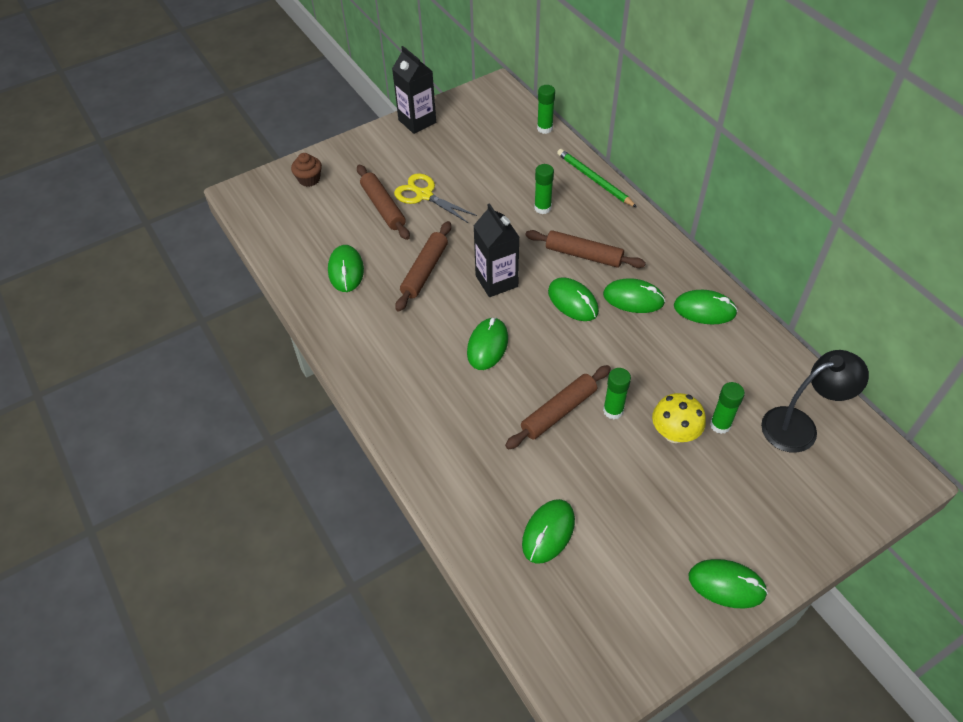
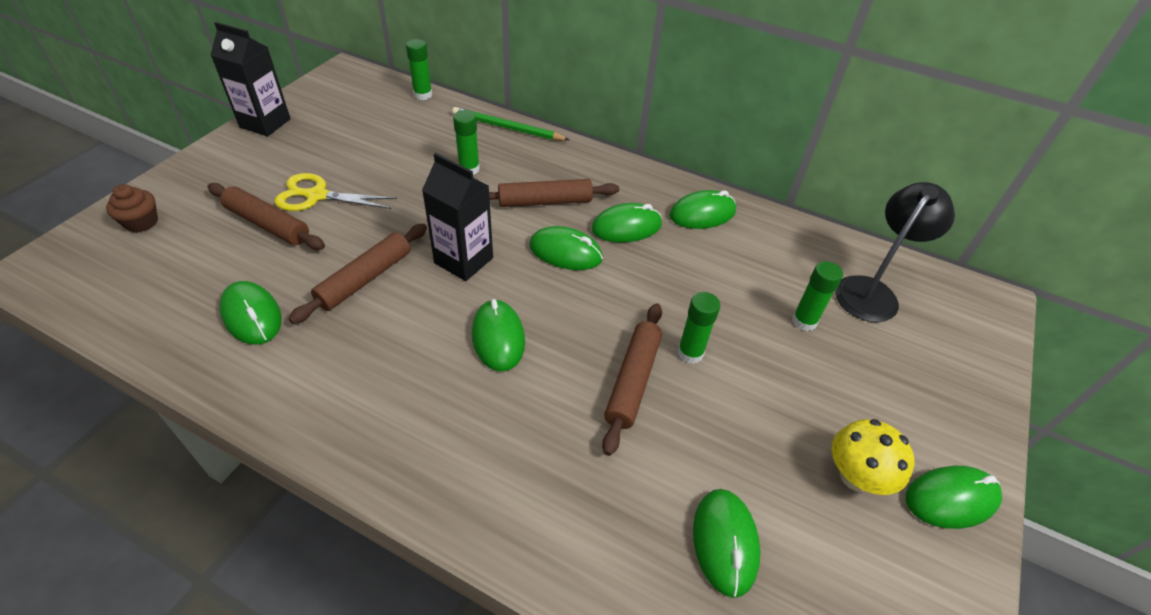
camera: 35 degrees left, 5 degrees down
brown rolling pin [395,221,451,312] -> brown rolling pin turned 45 degrees clockwise [288,224,427,324]
yellow mushroom [652,393,706,443] -> yellow mushroom moved to [831,419,914,495]

